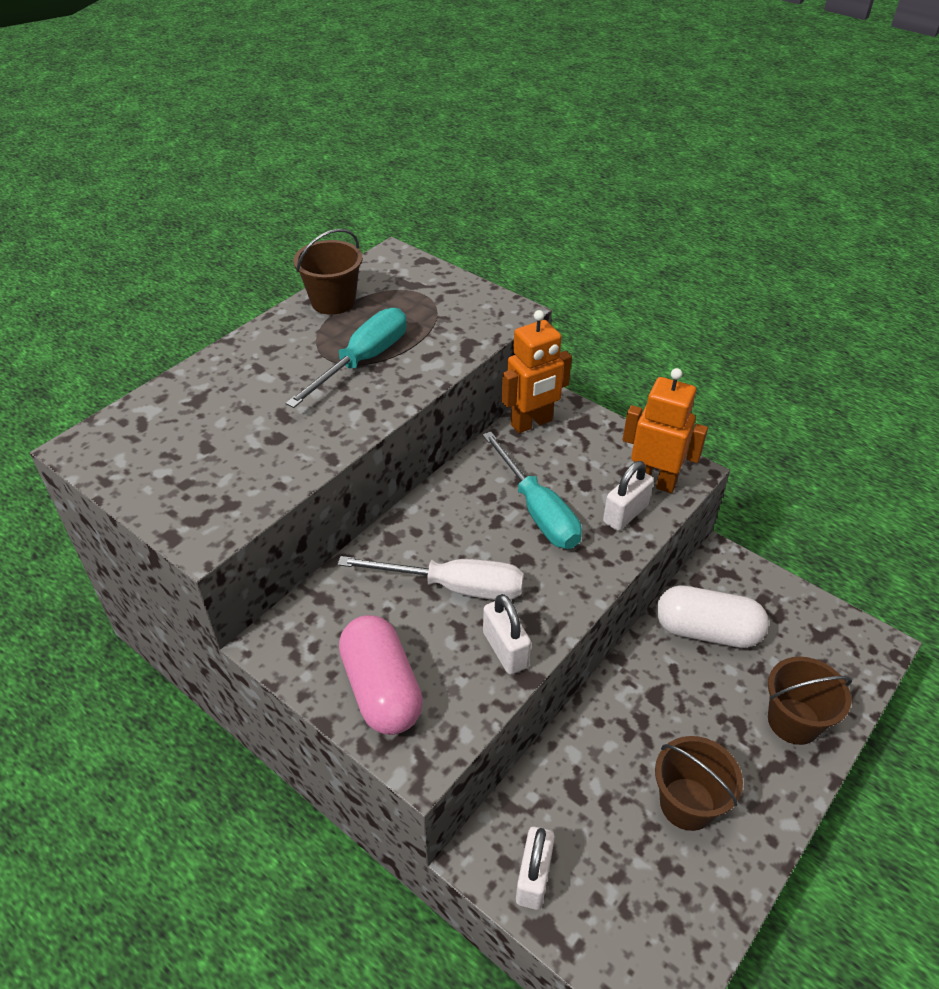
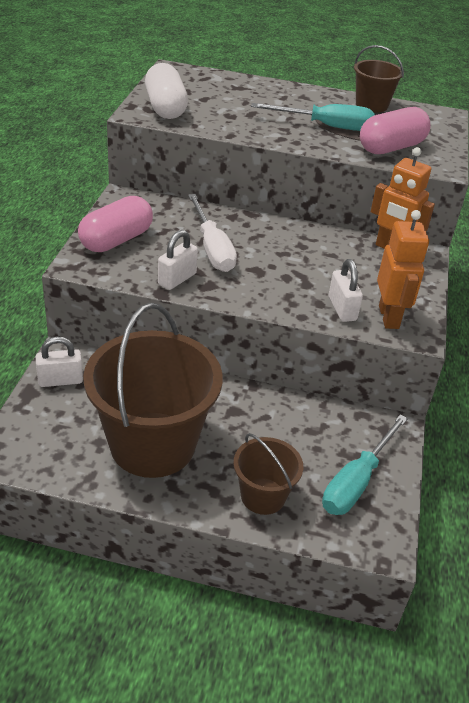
camera: 60 degrees right, 5 degrees down
turquoise screwdriver [483,432,582,549] -> turquoise screwdriver moved to [322,414,408,515]
white padlock [603,461,654,531] -> white padlock turned 60 degrees clockwise [329,259,363,322]
brown bucket [655,736,743,831] -> brown bucket [83,303,223,478], size x1.99
white capsule [656,585,769,648] -> white capsule moved to [145,63,188,119]
none -> pink capsule [360,107,431,154]

